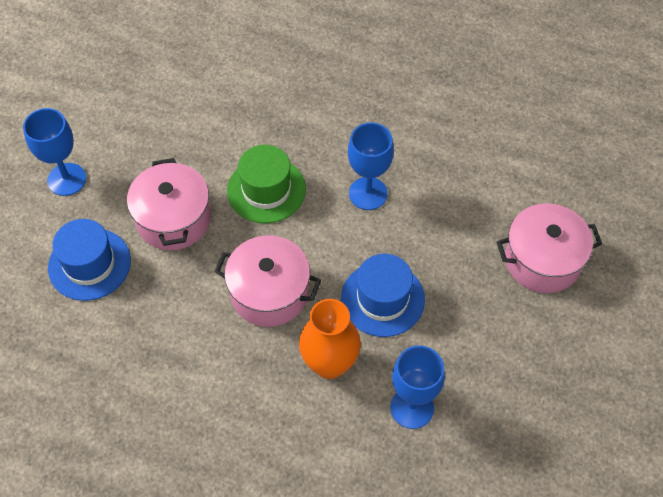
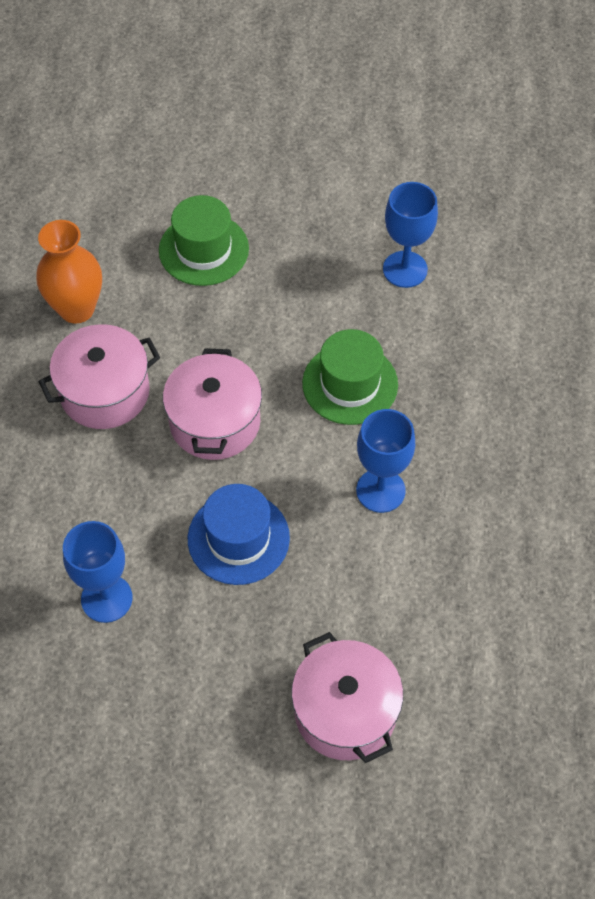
camera: 75 degrees right, 0 degrees up
blue goblet [23,108,86,196] -> blue goblet moved to [383,182,438,288]
blue hat [48,219,131,301] -> green hat [159,195,249,286]
pink pot [127,158,211,250] -> pink pot moved to [39,324,160,429]
orange vase [299,299,361,379] -> orange vase moved to [36,220,102,324]

